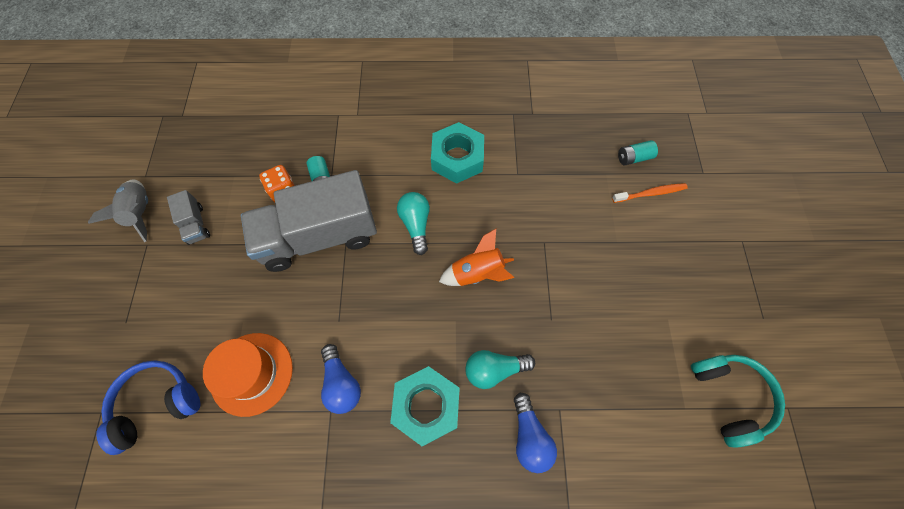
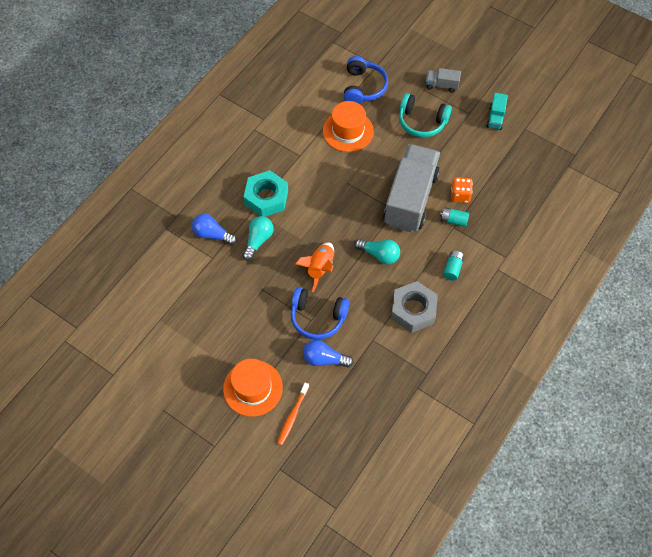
camera: 125 degrees right, 5 degrees down
grey rocket [88,180,148,242] -> turquoise truck [486,93,508,130]
grey truck [167,190,210,245] -> grey truck moved to [426,68,461,93]
blue light bulb [321,344,361,414] -> blue light bulb moved to [303,340,354,368]
turquoise nut [431,122,484,184] -> grey nut [391,281,438,333]
turquoise battery [618,140,658,166] -> turquoise battery moved to [443,251,464,281]
turquoise headphones [691,355,785,448] -> turquoise headphones moved to [399,93,452,138]
none -> orange hat [223,359,283,417]
none -> blue headphones [290,287,350,340]

